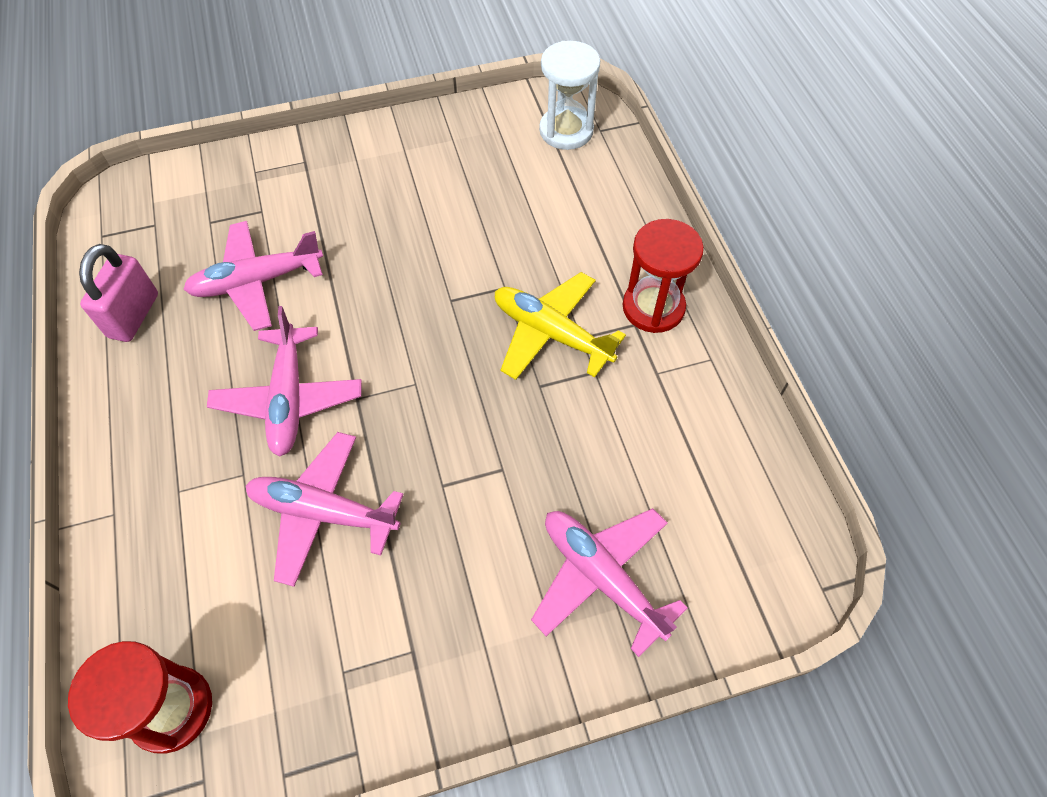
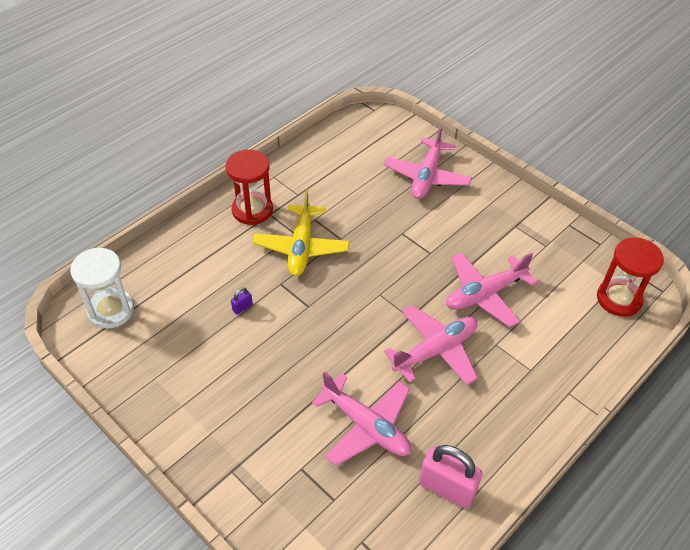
camera: 120 degrees left, 10 degrees down
pink padlock [79,244,158,342] -> pink padlock turned 45 degrees clockwise [419,445,483,508]
pink plane [246,432,404,587] -> pink plane turned 75 degrees clockwise [446,253,537,327]
none -> purple padlock [231,288,253,314]

